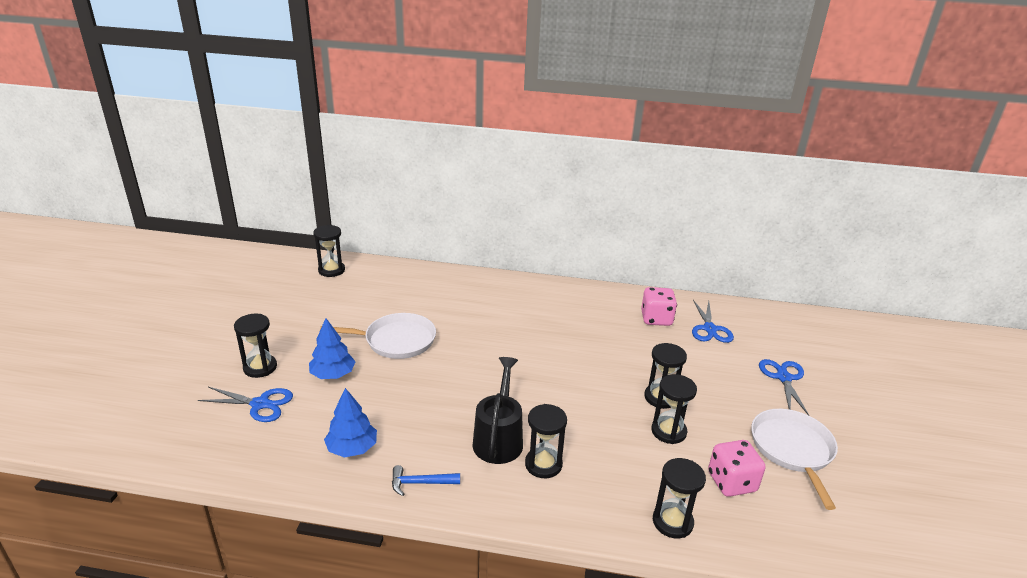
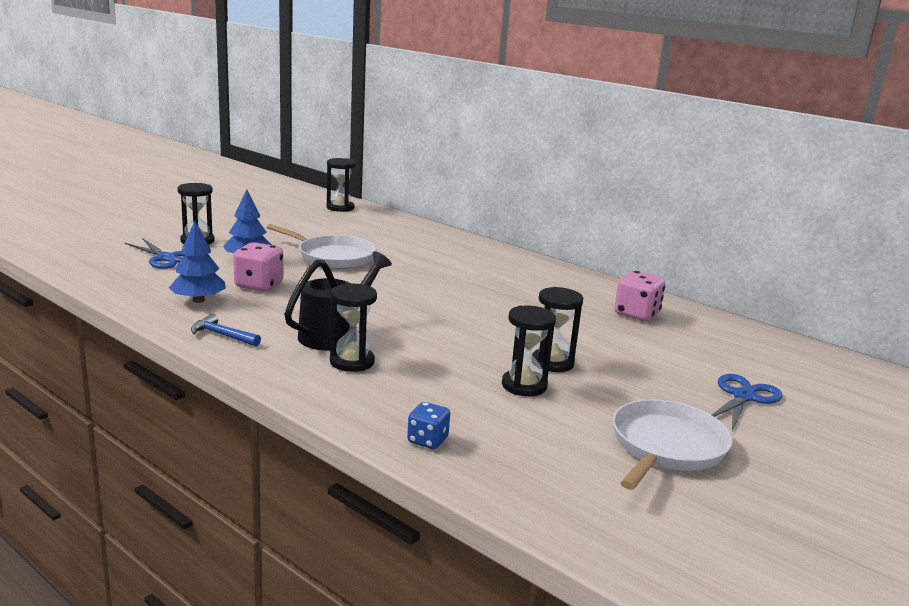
camera: 30 degrees right, 10 degrees down
black hourglass [653,458,706,538] -> blue dice [407,402,450,449]
blue scissors [692,300,734,343] -> none
pink dice [708,440,766,497] -> pink dice moved to [233,242,283,291]

